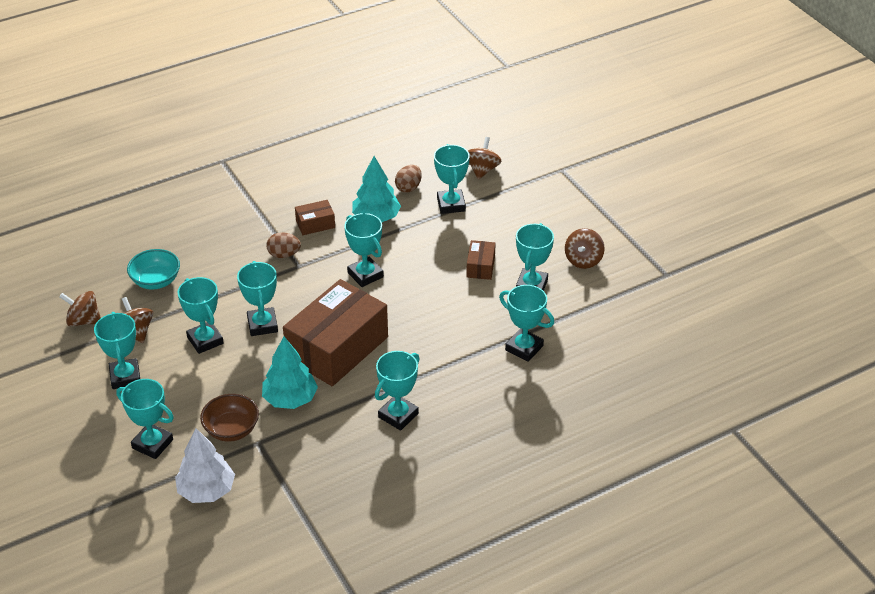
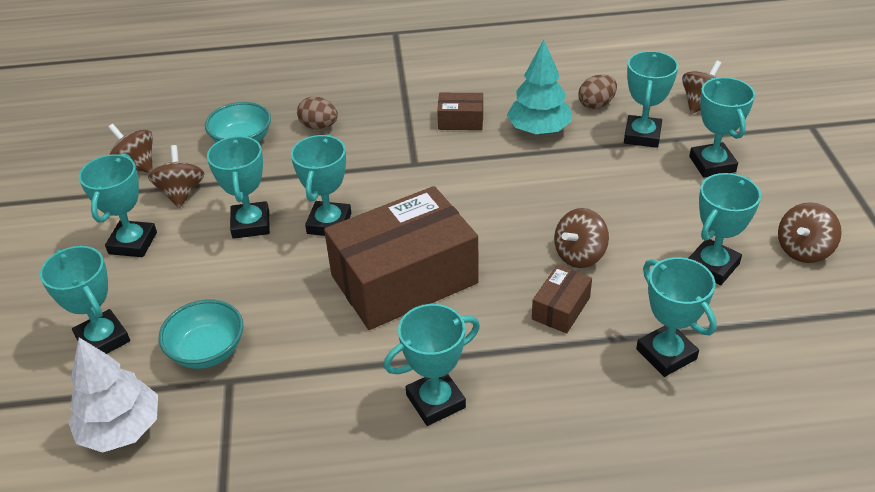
camera: 25 degrees right, 0 degrees up
brown bowl [200,394,259,442] -> turquoise bowl [159,299,243,369]
turquoise tree [262,337,318,409] -> none
brown egg [266,232,301,258] -> brown egg moved to [297,96,338,129]
turquoise trophy [344,213,384,287] -> turquoise trophy moved to [689,77,755,178]
brown box [466,240,496,280] -> brown box moved to [532,265,592,333]
none -> brown spinning top [554,208,609,268]

